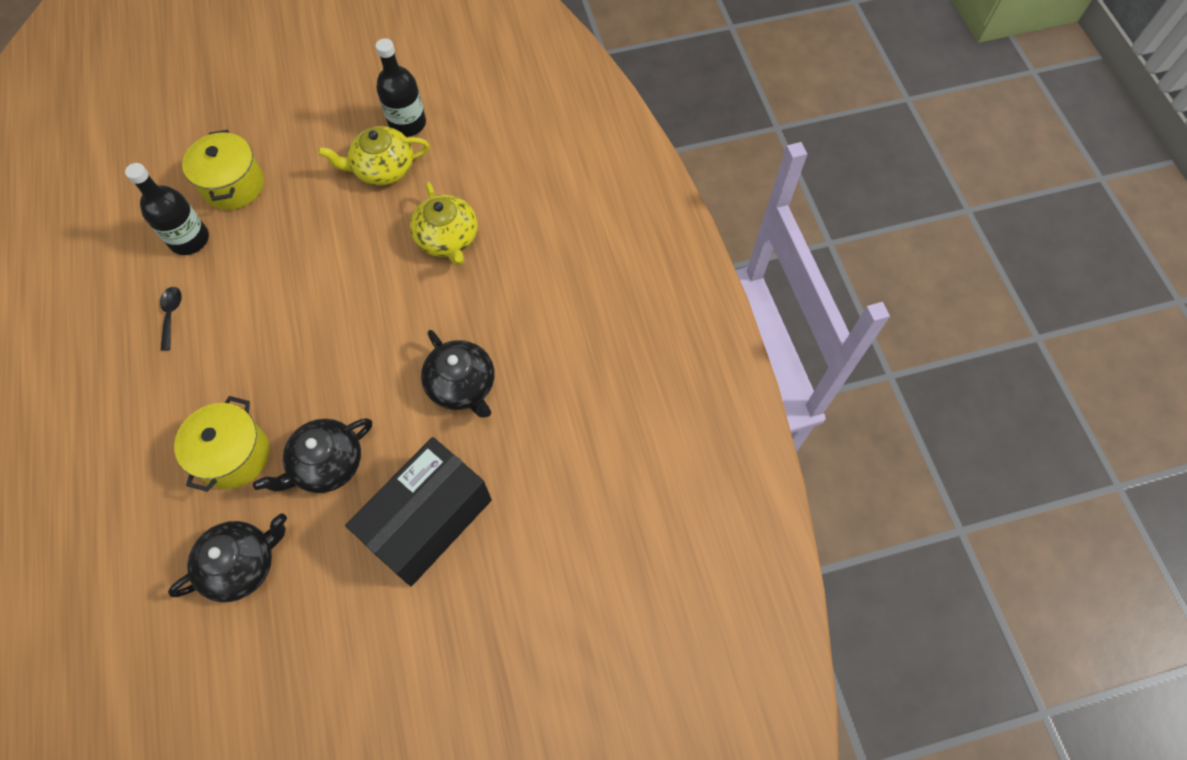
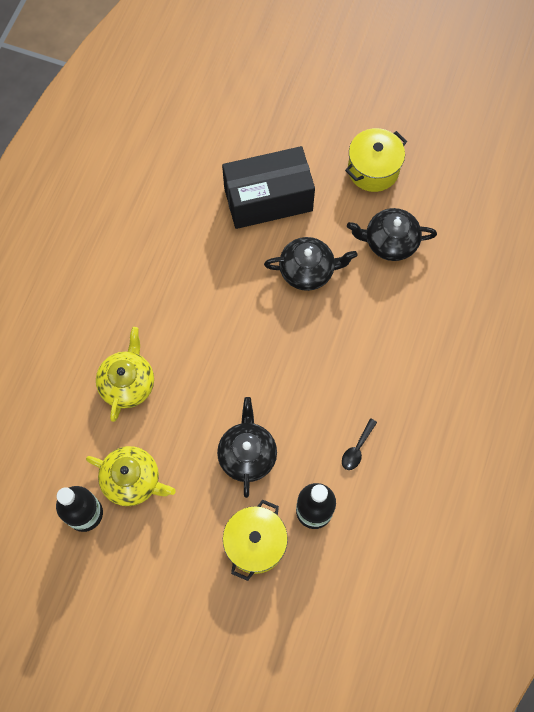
camera: 145 degrees left, 5 degrees up
yellow pot [174,396,269,492] -> yellow pot moved to [345,128,407,192]
black teapot [421,330,494,418] -> black teapot moved to [217,397,277,498]

